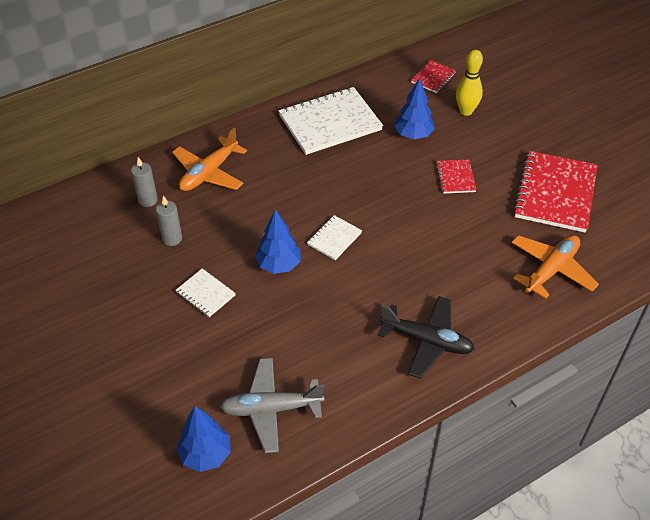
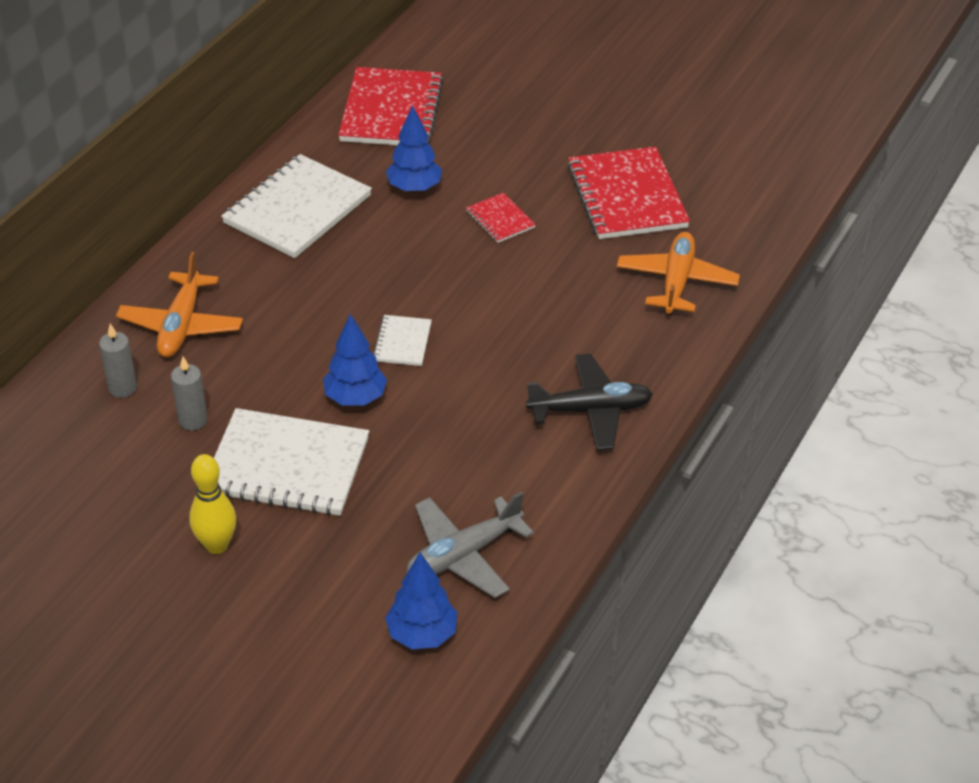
camera: 30 degrees left, 5 degrees down
white notebook [176,268,236,317] -> white notebook [214,408,369,516], size x2.08
red notebook [411,60,456,93] -> red notebook [338,67,444,145], size x2.08
yellow bowling pin [456,50,483,116] -> yellow bowling pin moved to [189,454,236,554]

